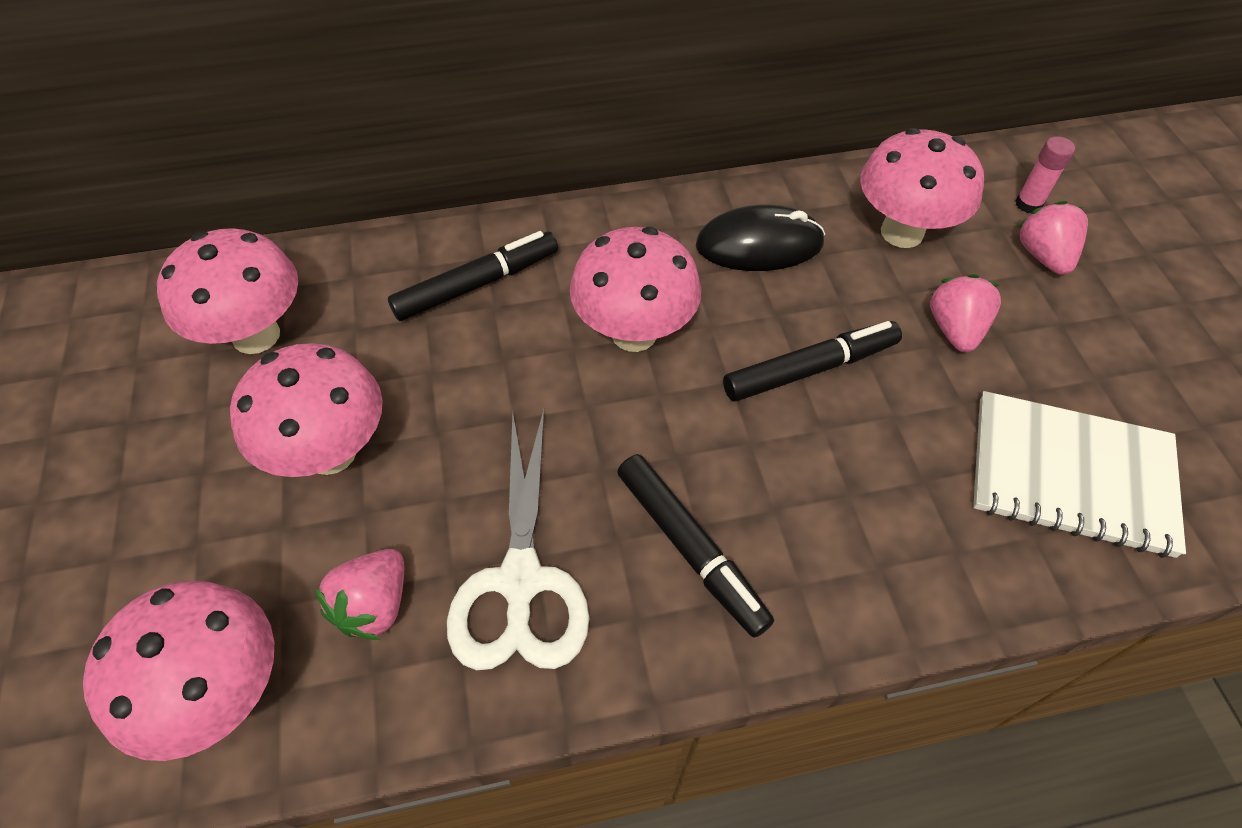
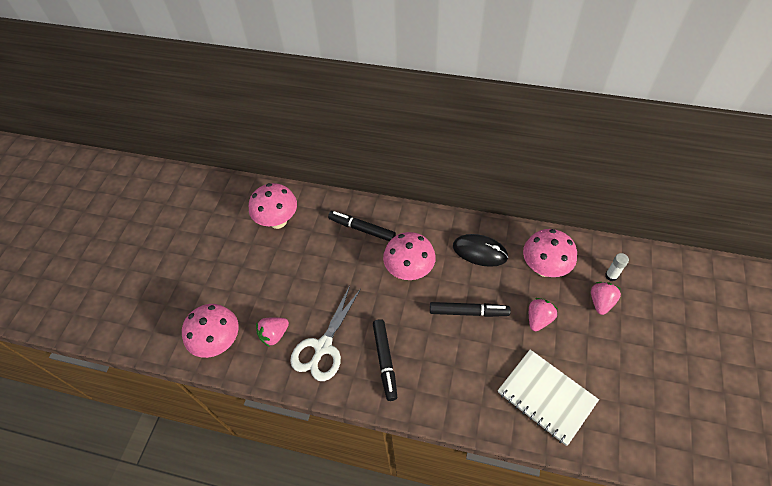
camera: 30 degrees right, 0 degrees up
pink mushroom [230,343,383,477] -> none
black marker [388,231,558,321] -> black marker turned 150 degrees counterclockwise [328,211,396,241]
pink glue stick [1015,136,1075,213] -> white glue stick [605,253,629,281]

